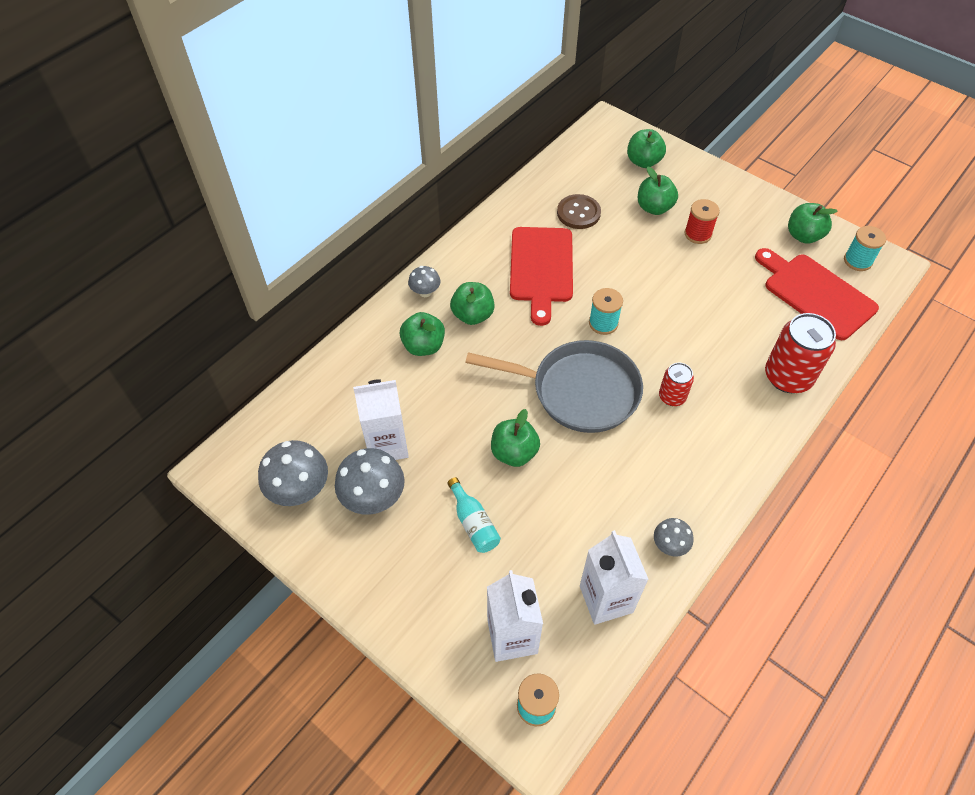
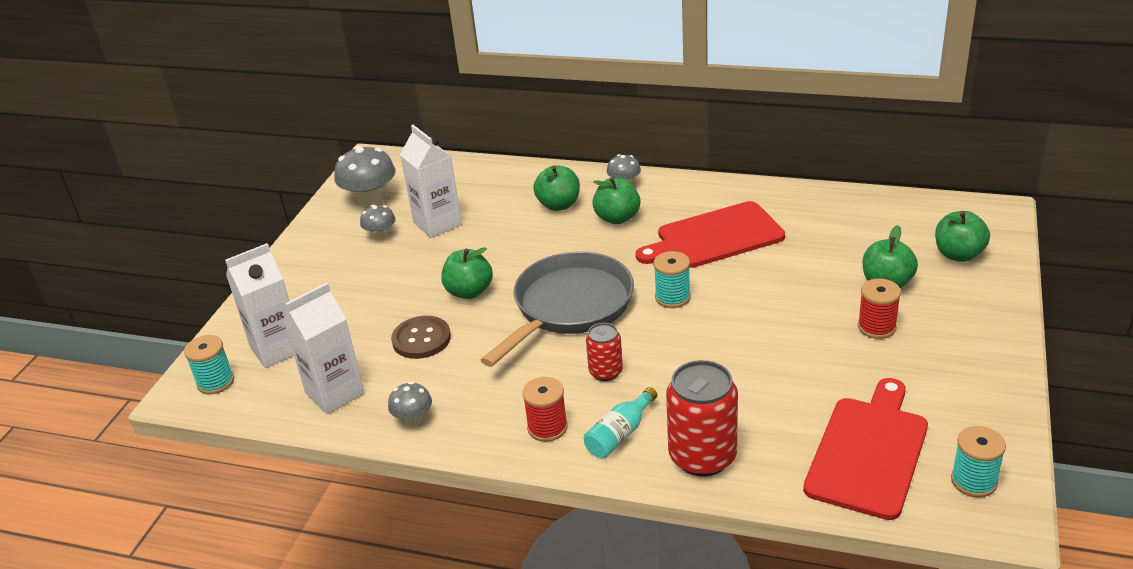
camera: 70 degrees right, 20 degrees down
grey mushroom [335,448,405,515] -> grey mushroom [360,205,395,240], size x0.56
turquoise bottle [447,477,501,553] -> turquoise bottle moved to [584,387,657,459]
grey pan [465,340,643,433] -> grey pan turned 135 degrees counterclockwise [481,251,634,367]
brown button [557,194,601,229] -> brown button moved to [391,316,451,359]
green apple [788,203,838,244] -> none
none -> red spool [522,377,568,442]

